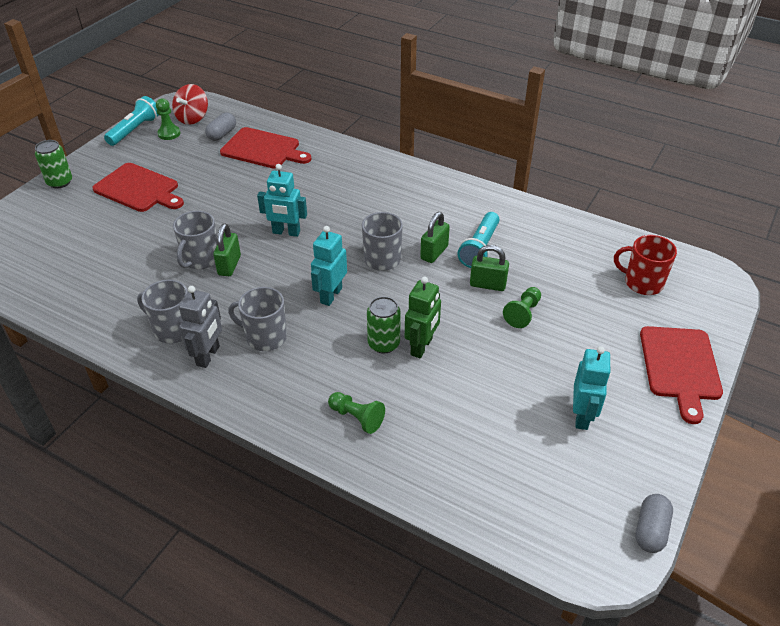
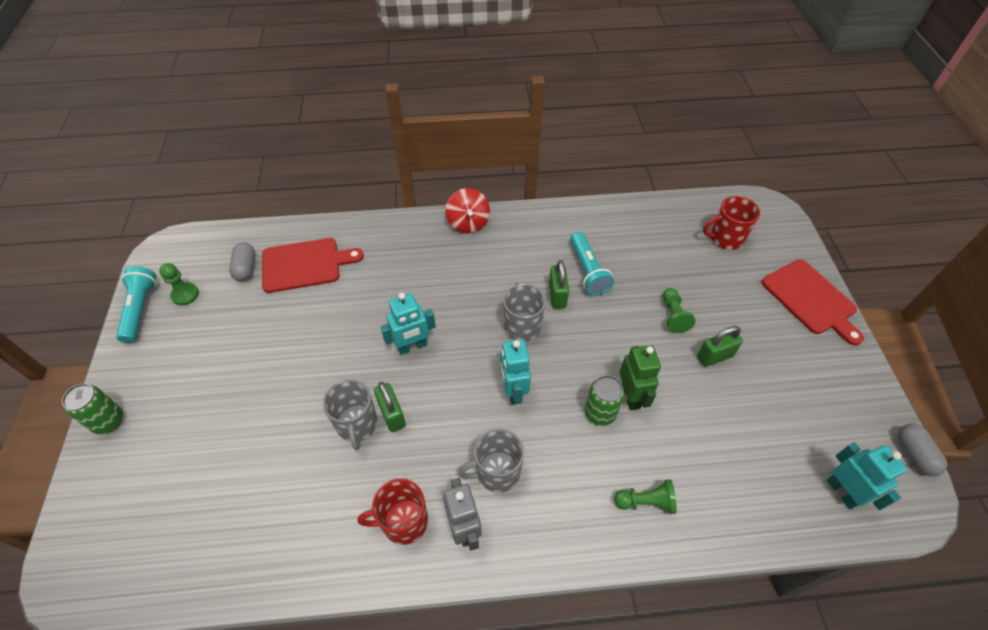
camera: 35 degrees left, 10 degrees up
red cutting board [92,163,184,212] -> none
grey mug [137,280,188,344] -> red mug [358,479,428,545]
red spinning top [172,84,208,125] -> red spinning top moved to [445,188,490,233]
green padlock [470,245,509,291] -> green padlock moved to [697,326,743,367]
turquoise robot [573,346,611,430] -> turquoise robot moved to [827,442,907,510]

